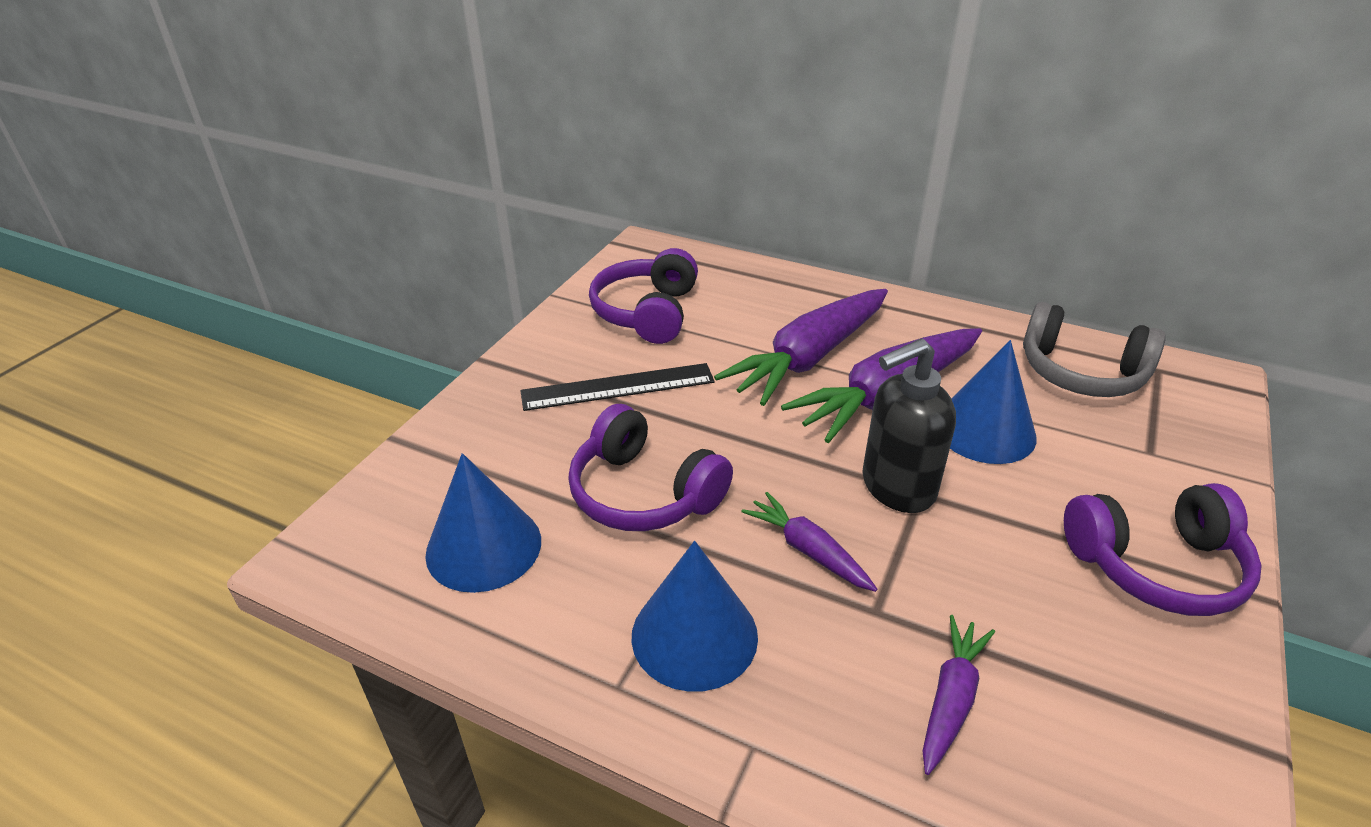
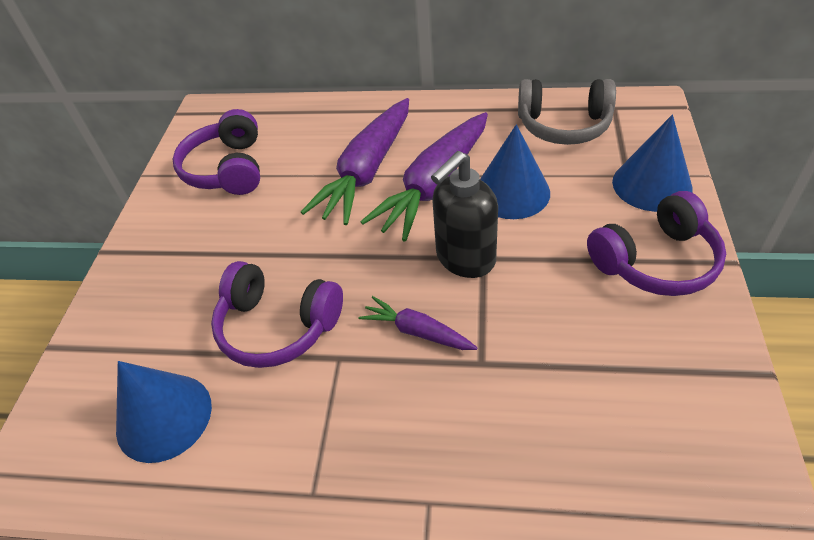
camera: 15 degrees left, 10 degrees up
black ruler [521,363,715,411] -> none
blue cone [631,541,758,692] -> blue cone moved to [612,114,693,212]
purple carrot [923,615,995,775] -> none

